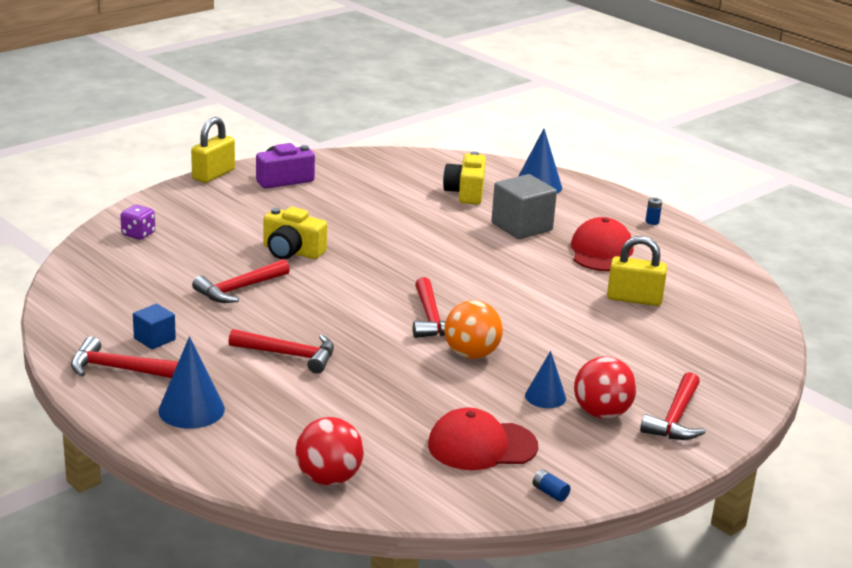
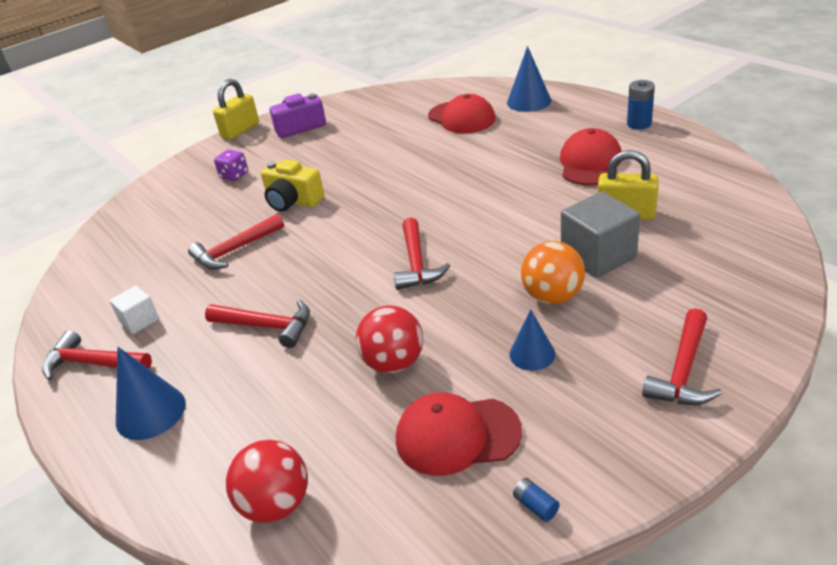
camera: 10 degrees right, 10 degrees up
purple dice [120,205,155,240] -> purple dice moved to [214,149,248,181]
blue cube [133,304,176,349] -> white cube [109,285,159,334]
yellow camera [443,151,486,205] -> red cap [428,94,496,133]
orange ball [444,300,503,359] -> orange ball moved to [521,241,585,304]
grey cube [491,174,557,239] -> grey cube moved to [561,192,640,278]
red ball [574,356,637,419] -> red ball moved to [356,305,423,373]
blue battery [646,197,662,225] -> blue battery [627,80,655,130], size x1.80

